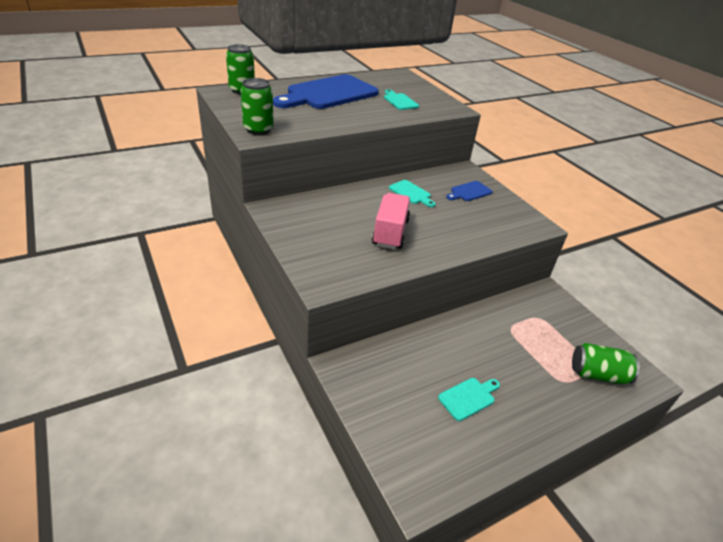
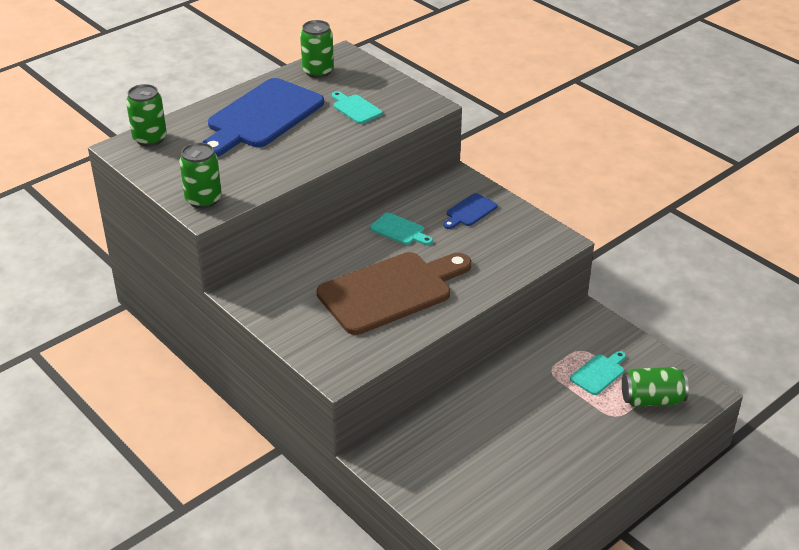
camera: 10 degrees left, 0 degrees up
pink truck [372,193,410,249] -> brown cutting board [317,252,471,335]
turquoise cutting board [438,378,500,421] -> turquoise cutting board moved to [570,351,626,395]
none -> green can [300,20,334,78]

